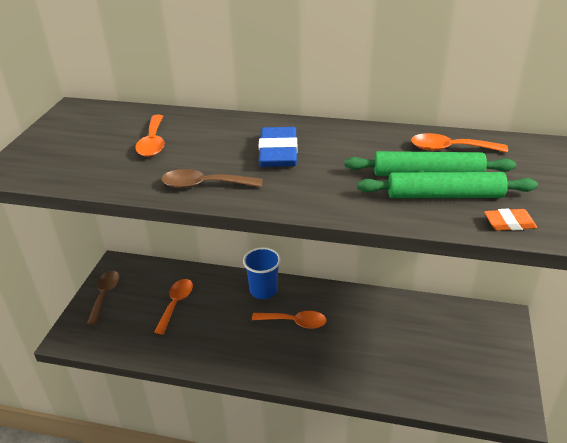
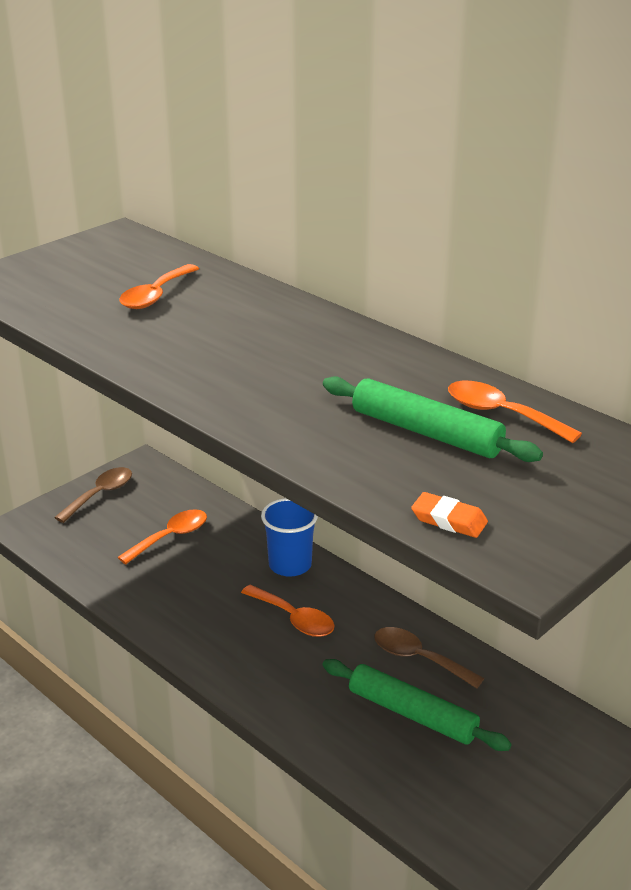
camera: 30 degrees right, 5 degrees down
brown spoon [161,169,263,189] -> brown spoon moved to [374,627,485,688]
blue eraser [258,127,297,167] -> none
green rolling pin [357,172,538,198] -> green rolling pin moved to [322,659,511,751]

